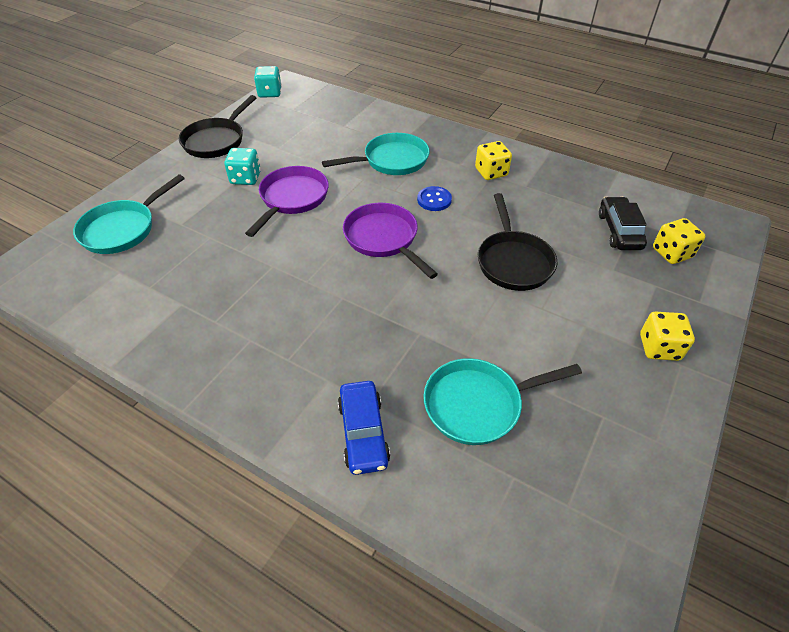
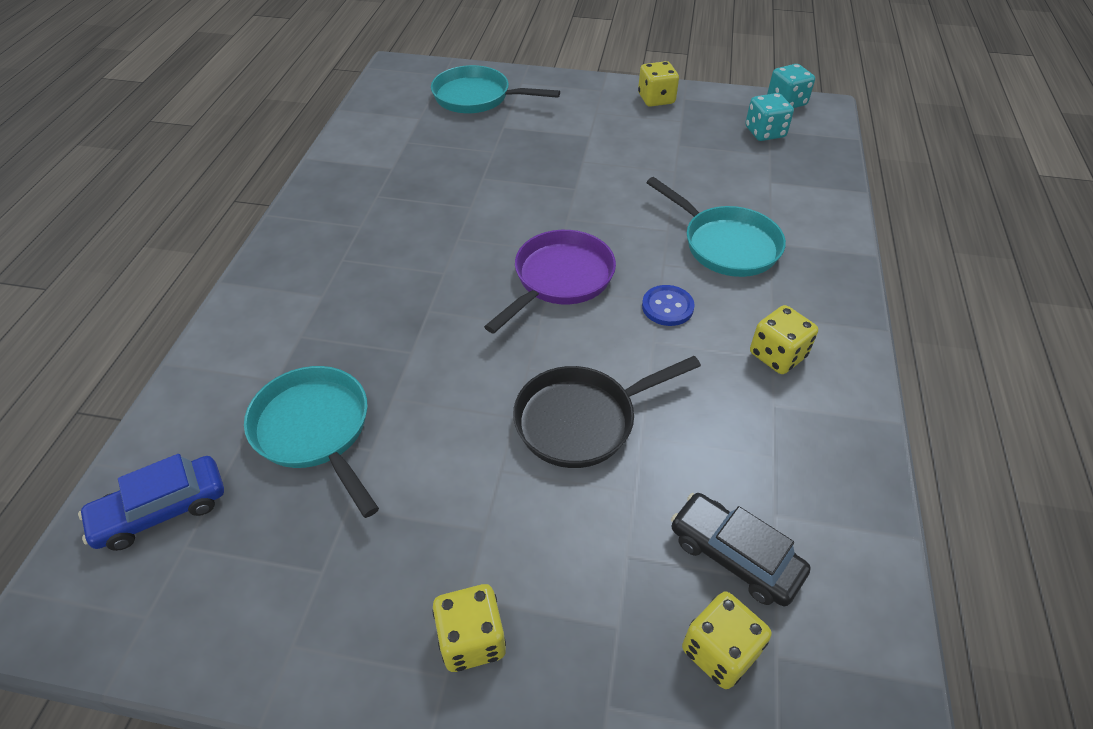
camera: 70 degrees right, 0 degrees up
black pan [179,95,256,158] -> yellow dice [638,61,679,107]
turquoise dice [224,148,261,185] -> turquoise dice moved to [745,93,794,141]
purple pan [245,166,329,237] -> none
blue car [338,381,390,475] -> blue car moved to [78,454,224,551]
black car [599,197,647,250] -> black car turned 120 degrees counterclockwise [671,493,811,606]

